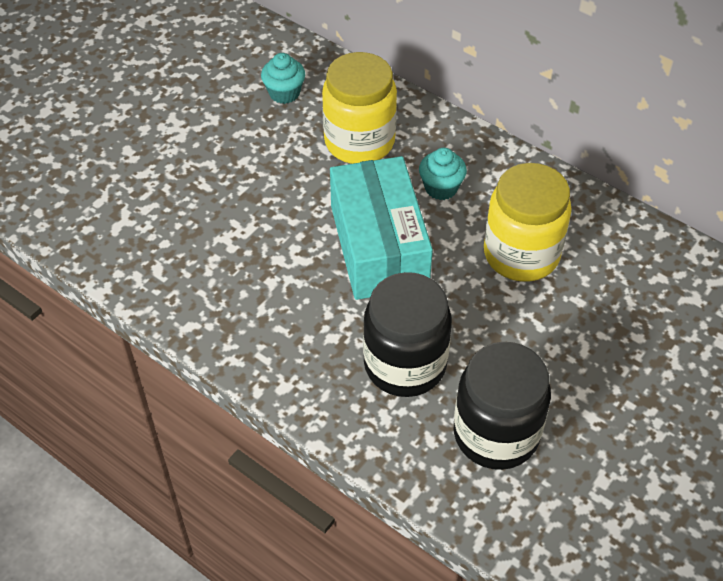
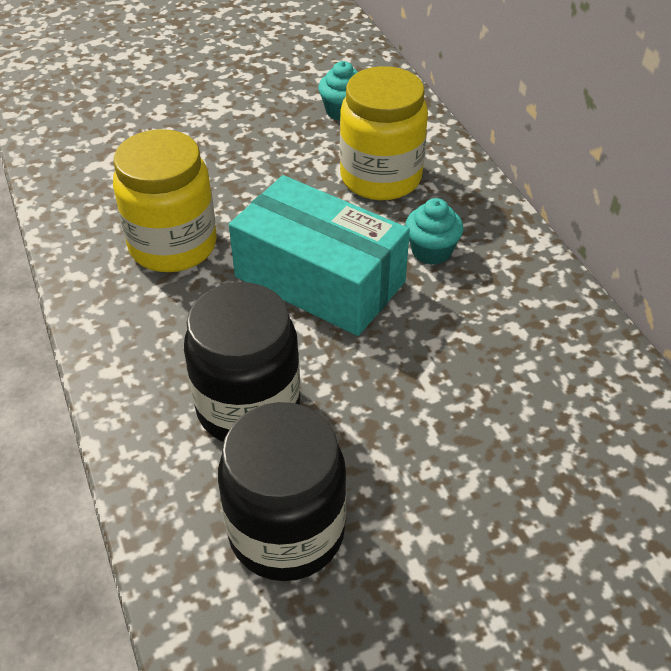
camera: 30 degrees right, 5 degrees down
turquoise box [330,156,433,300] -> turquoise box turned 75 degrees counterclockwise [229,175,410,336]
yellow jar [484,163,572,282] -> yellow jar moved to [113,129,217,272]

